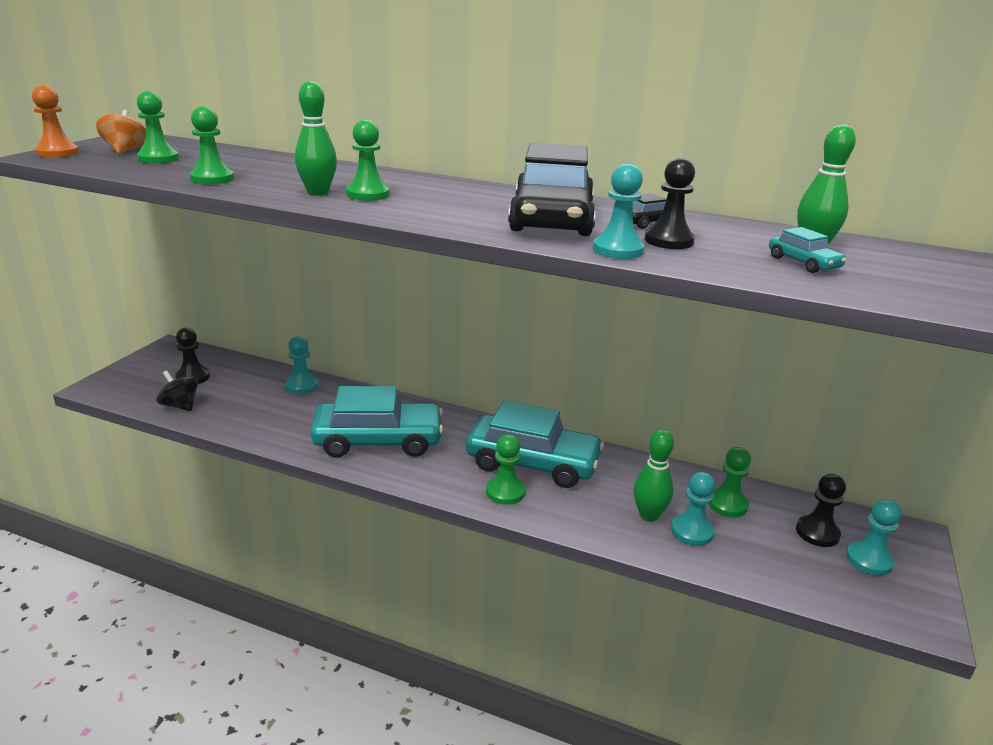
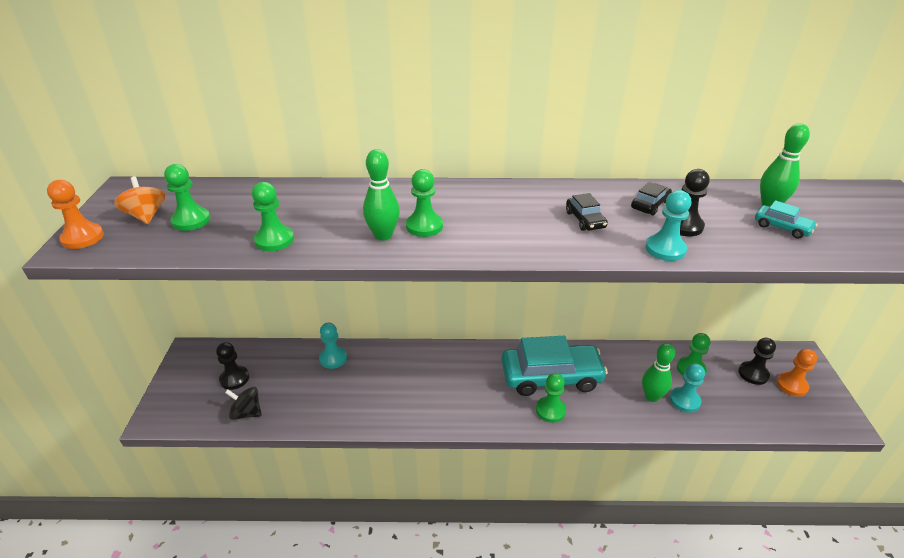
camera: 20 degrees left, 10 degrees up
turquoise car [311,386,444,457] -> none
black car [508,142,596,236] -> black car [566,193,608,231], size x0.41
turquoise pawn [846,499,901,576] -> orange pawn [776,349,817,397]

